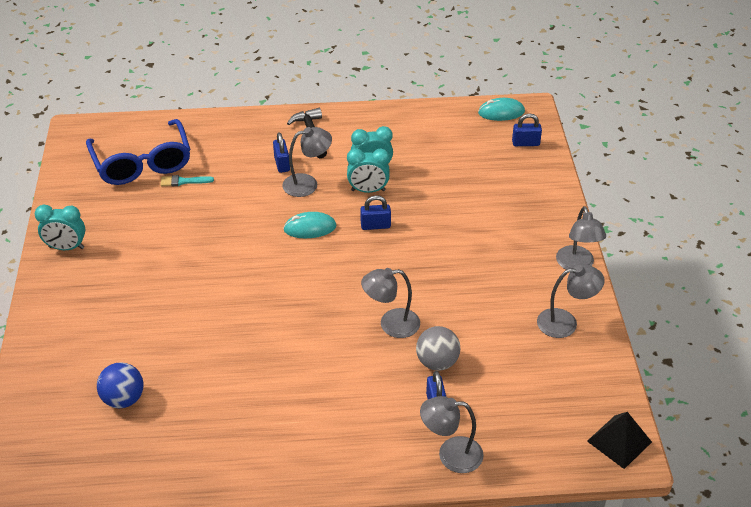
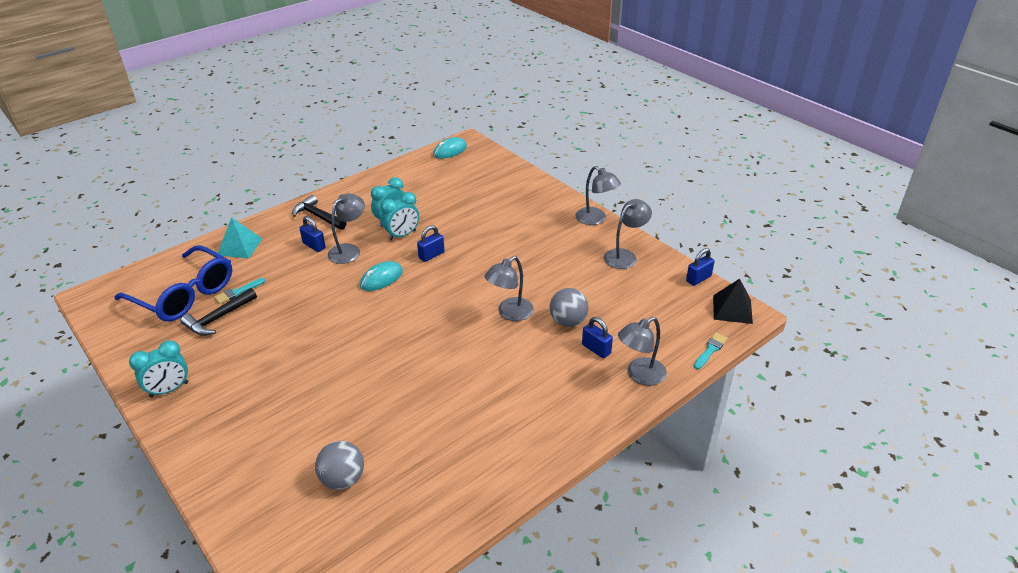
camera: 35 degrees left, 5 degrees down
blue ball [97,362,144,408] -> grey ball [315,441,364,490]
blue padlock [512,113,542,146] -> blue padlock moved to [686,248,715,286]
none -> black hammer [181,288,257,336]
none -> turquoise pyramid [218,217,263,259]
none -> turquoise brush [694,333,728,369]

